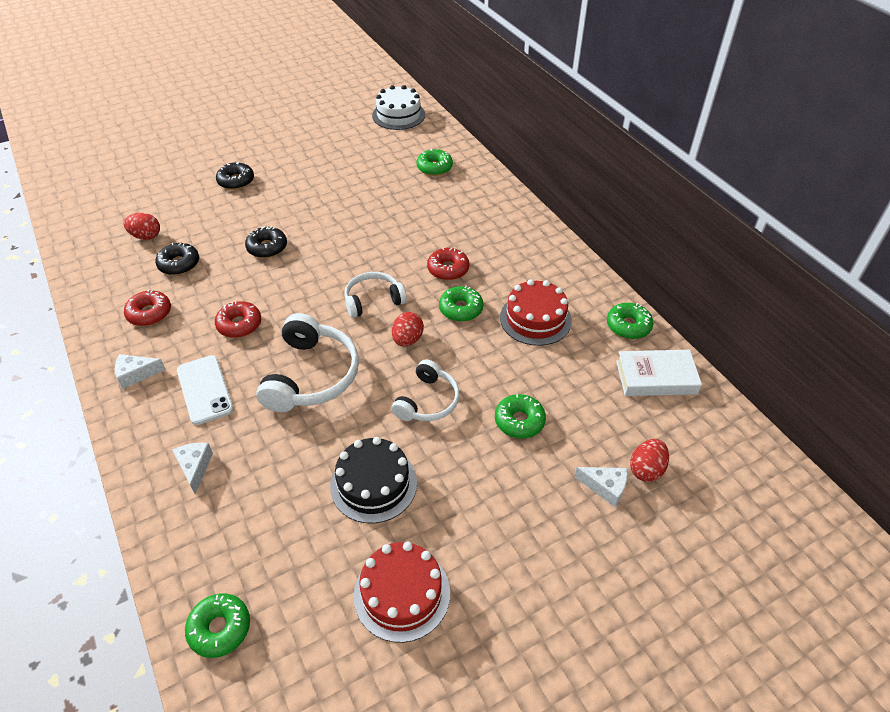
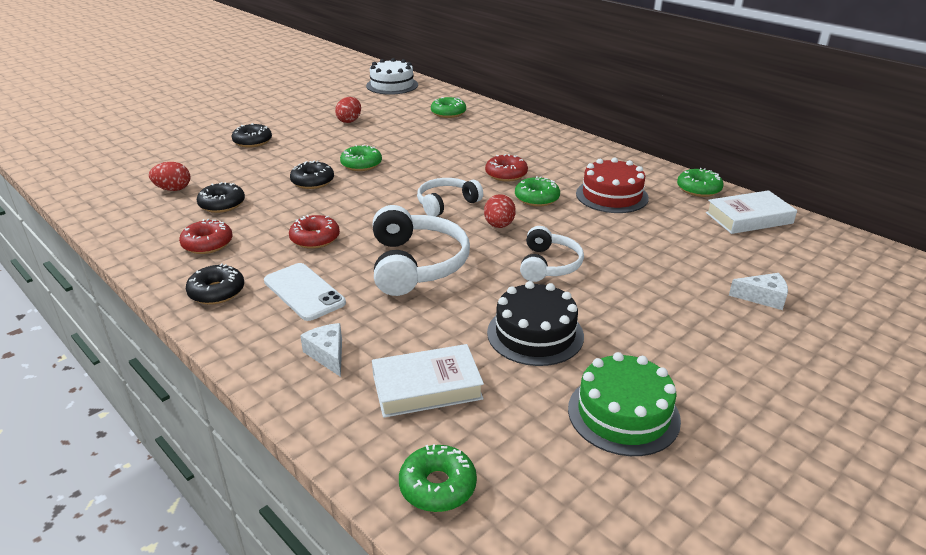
camera: 15 degrees left, 15 degrees down
white cheese [115,354,166,389] -> black donut [186,263,244,305]
red cake [354,542,450,643] -> green cake [568,352,681,456]
green donut [495,394,546,439] -> green donut moved to [340,145,382,171]
red egg [630,439,669,482] -> red egg moved to [335,97,361,123]
none -> white book [372,344,484,418]

